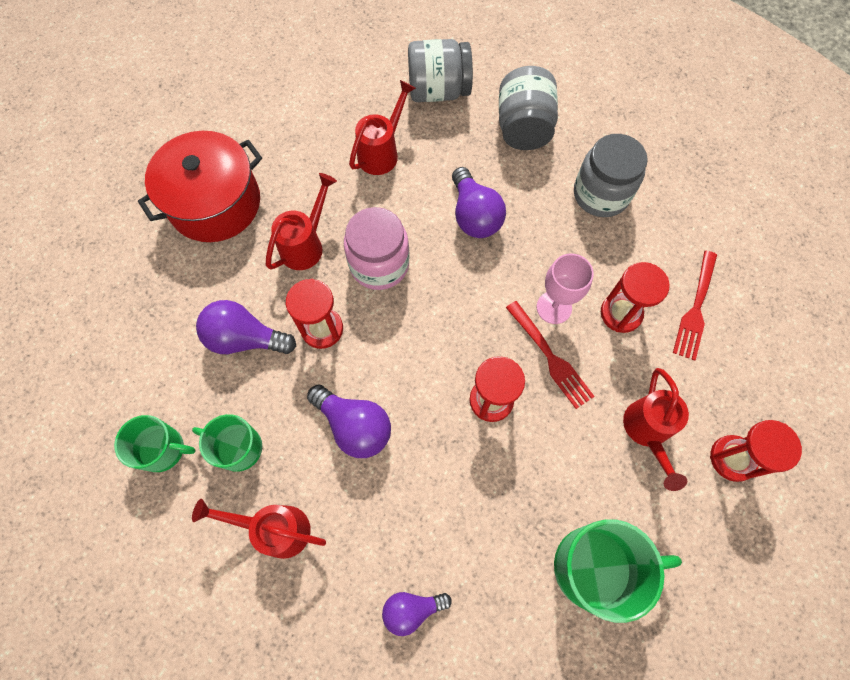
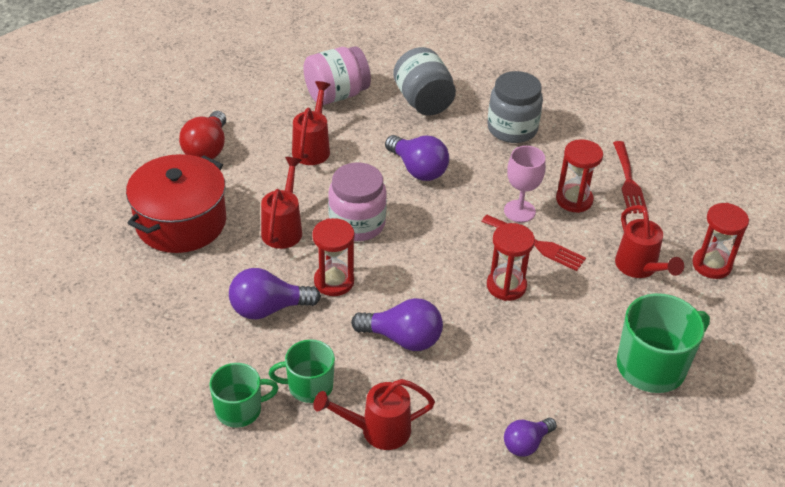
camera: 25 degrees left, 25 degrees down
grey jar [408,39,473,102] -> pink jar [303,46,371,105]
none -> red light bulb [179,111,226,159]

